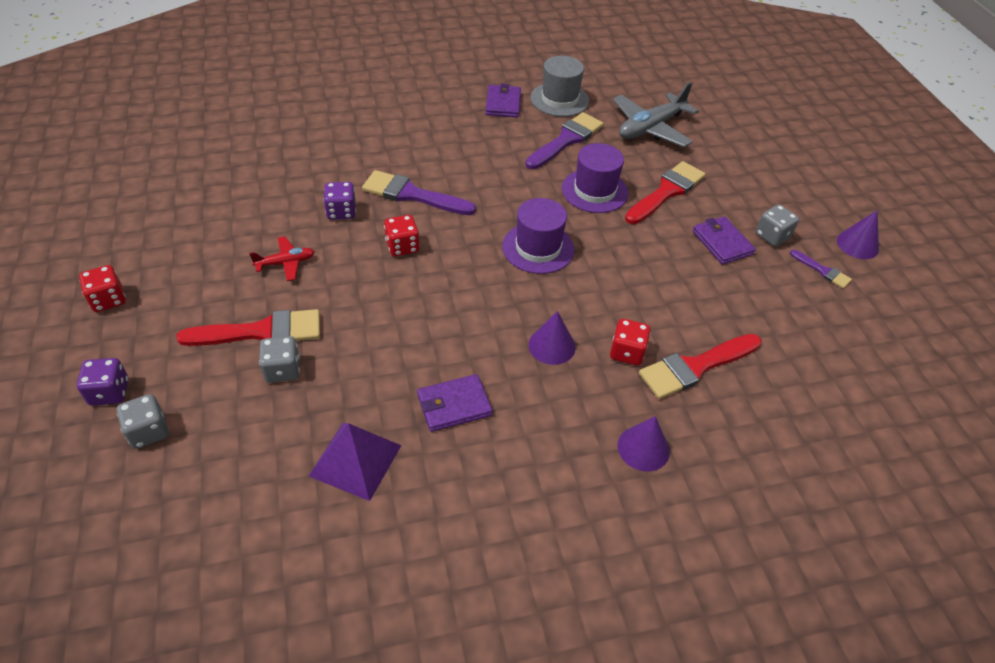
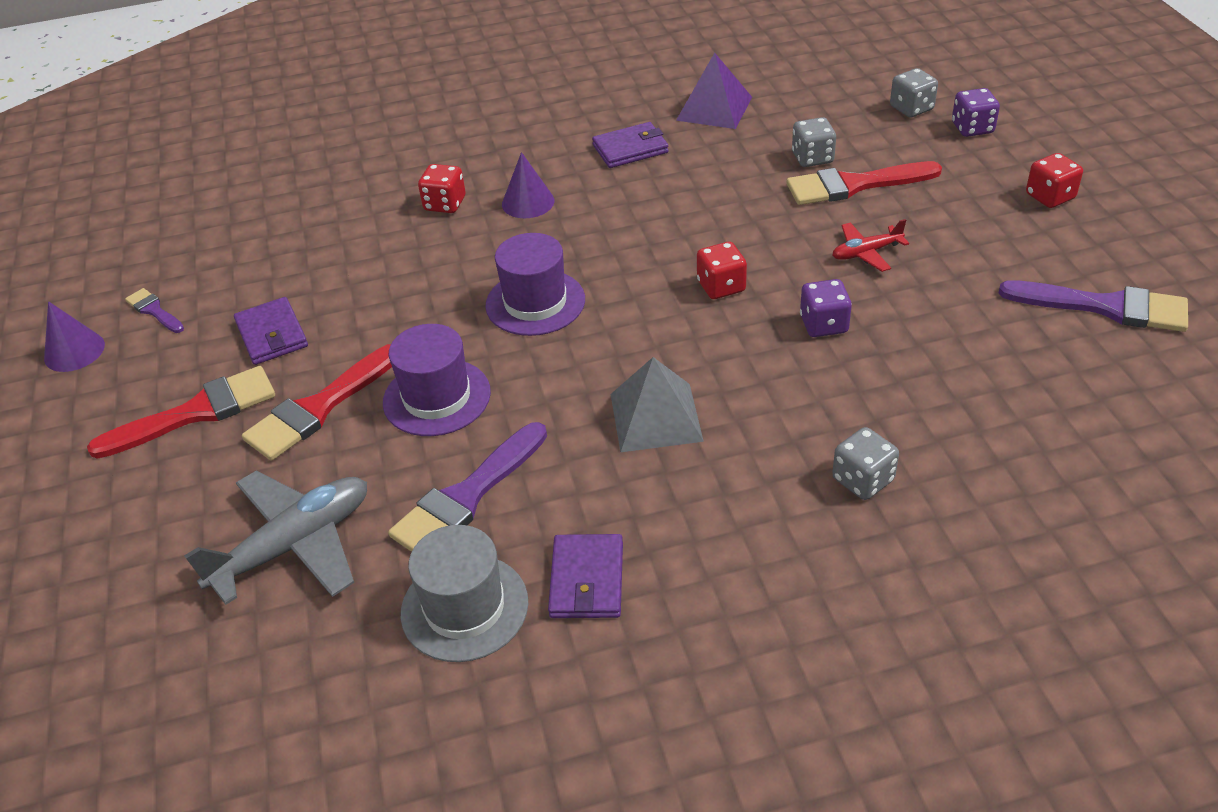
camera: 175 degrees left, 5 degrees down
purple brush [362,170,476,215] -> purple brush moved to [998,280,1188,332]
purple cone [617,416,670,472] -> none
red brush [639,334,762,399] -> red brush moved to [87,366,275,459]
grey dice [756,204,799,246] -> grey dice moved to [832,427,899,500]
none -> grey pyramid [611,357,704,452]

